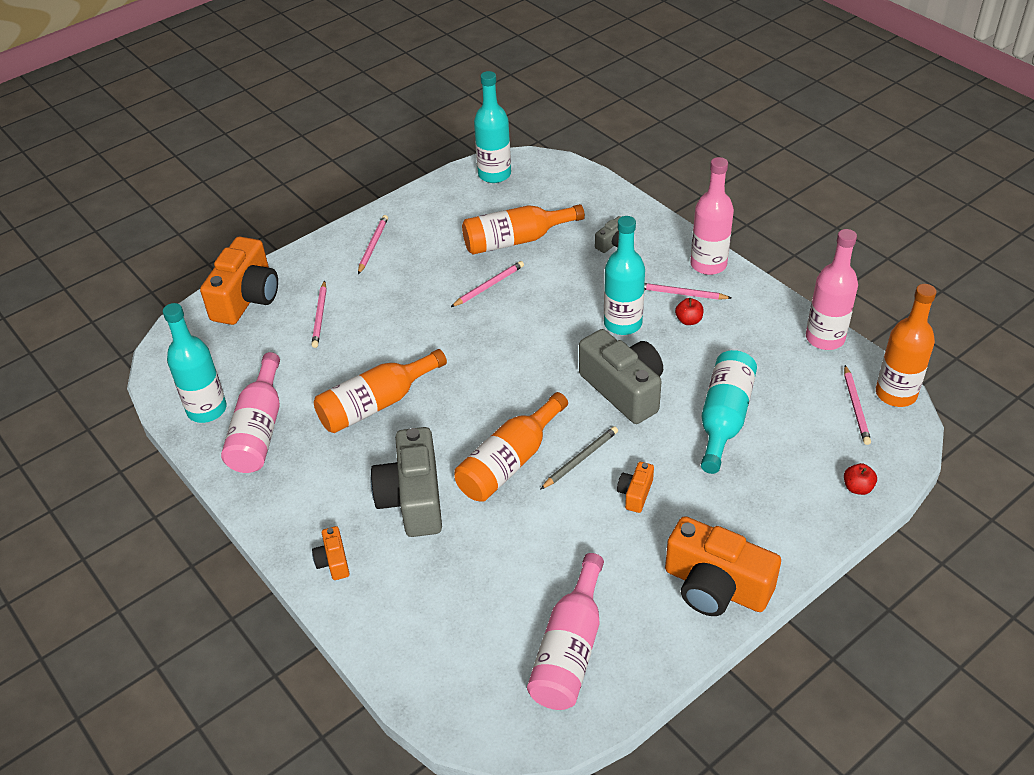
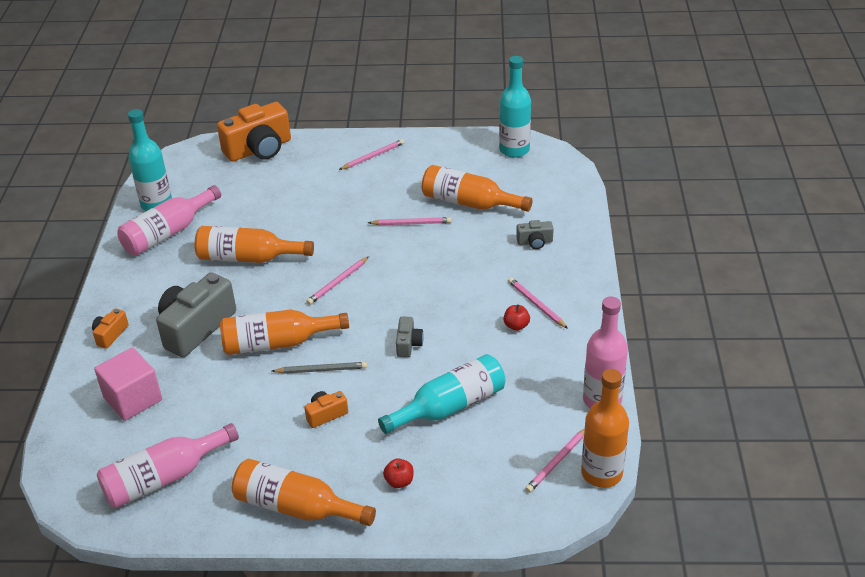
camera: 40 degrees right, 5 degrees down
pink pencil [312,280,327,348] -> pink pencil moved to [306,257,369,305]
grey camera [579,329,663,424] -> grey camera [396,317,424,357], size x0.46
turquoise bottle [604,216,645,335] -> none
orange camera [665,516,781,616] -> orange bottle [232,459,376,526]
pink bottle [690,157,734,275] -> none
red apple [844,463,877,495] -> red apple moved to [383,458,413,488]
none -> pink cube [94,348,162,421]

